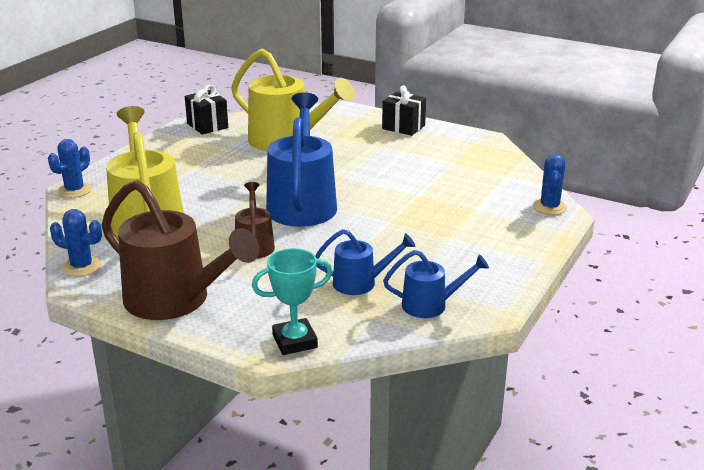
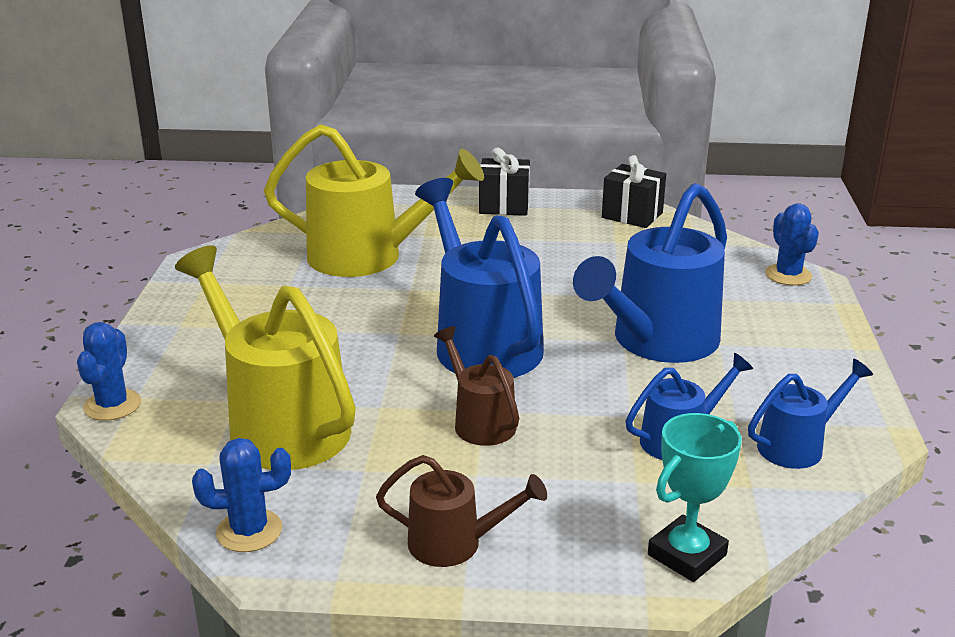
camera: 25 degrees left, 0 degrees up
brown watering can [101,180,259,320] -> brown watering can [376,455,547,567], size x0.52
black gift [185,84,228,135] -> black gift moved to [602,155,666,228]
none -> blue watering can [573,183,727,363]

